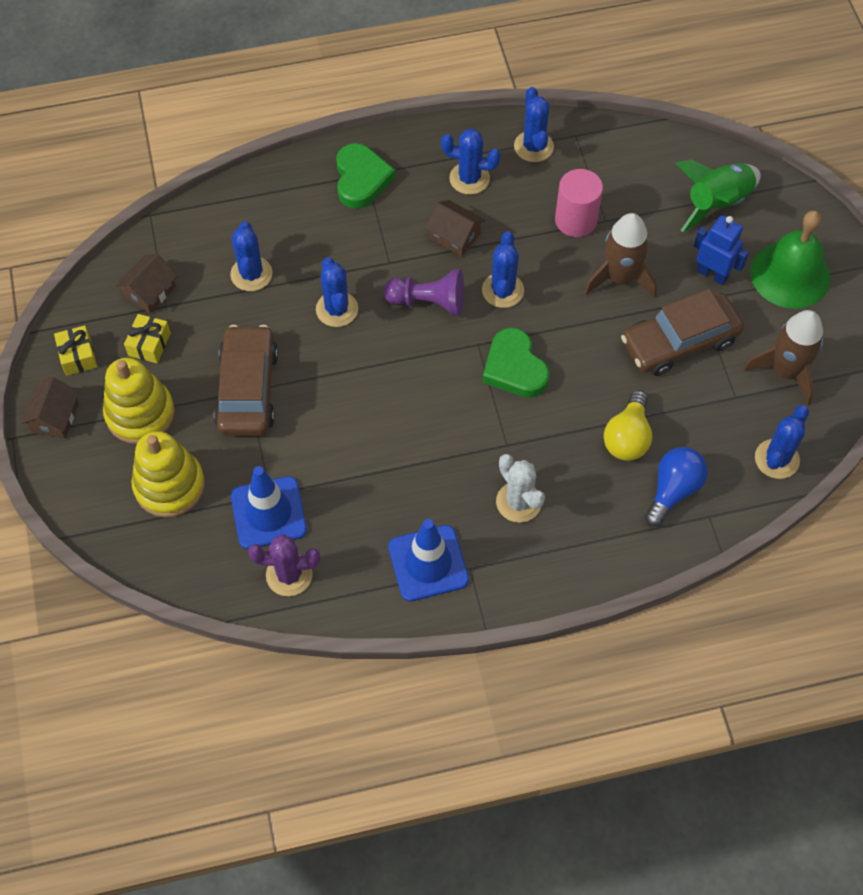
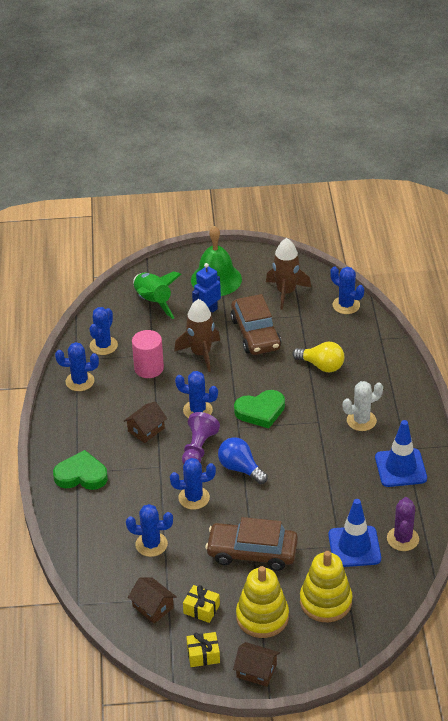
camera: 80 degrees left, 20 degrees down
blue cactus [441,129,501,195] -> blue cactus moved to [90,307,118,355]
blue light bulb [645,447,708,527] -> blue light bulb moved to [218,437,268,484]

